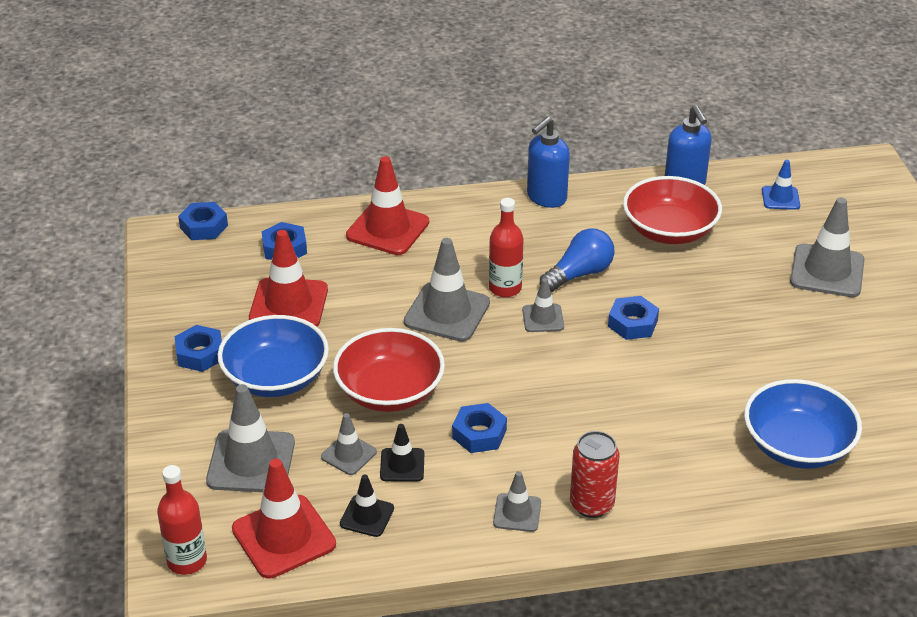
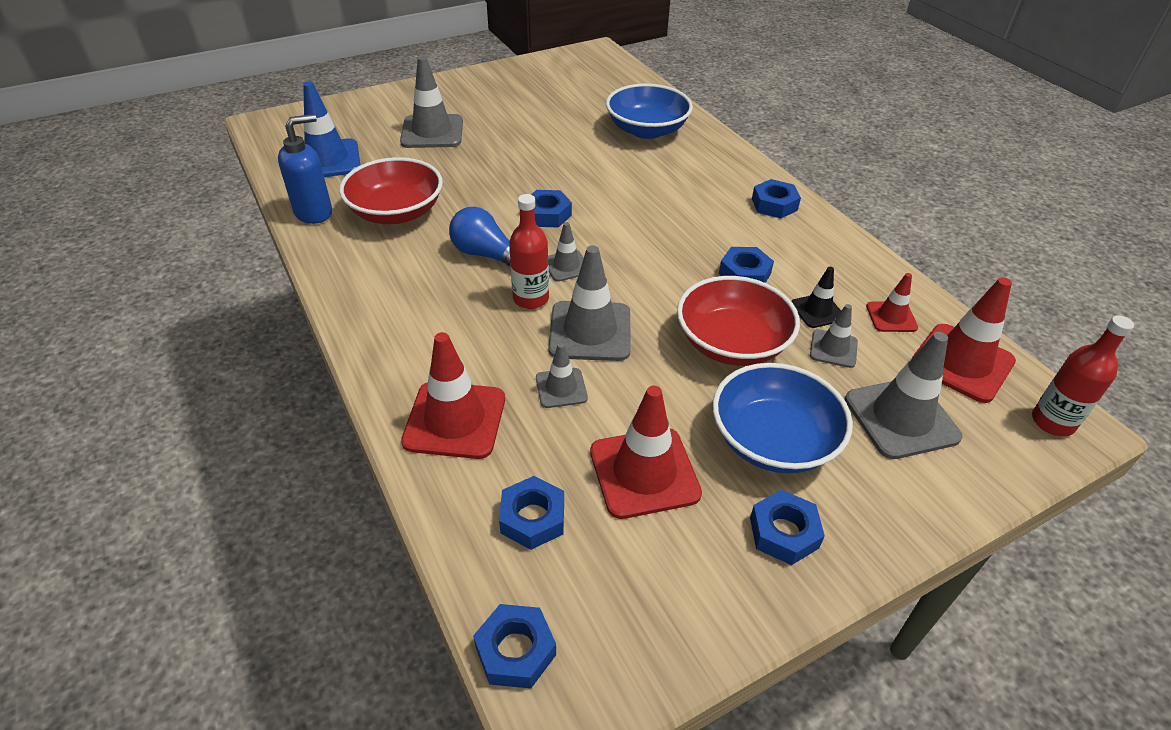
camera: 110 degrees left, 5 degrees up
black traffic cone [340,475,394,537] -> red traffic cone [866,273,918,332]
grey traffic cone [493,471,541,532] -> grey traffic cone moved to [536,343,588,408]
blue soap dispenser [527,117,570,208] -> none
red can [570,431,619,518] -> blue nut [752,179,801,218]
blue traffic cone [762,160,800,210] -> blue traffic cone [303,82,361,177], size x1.83

